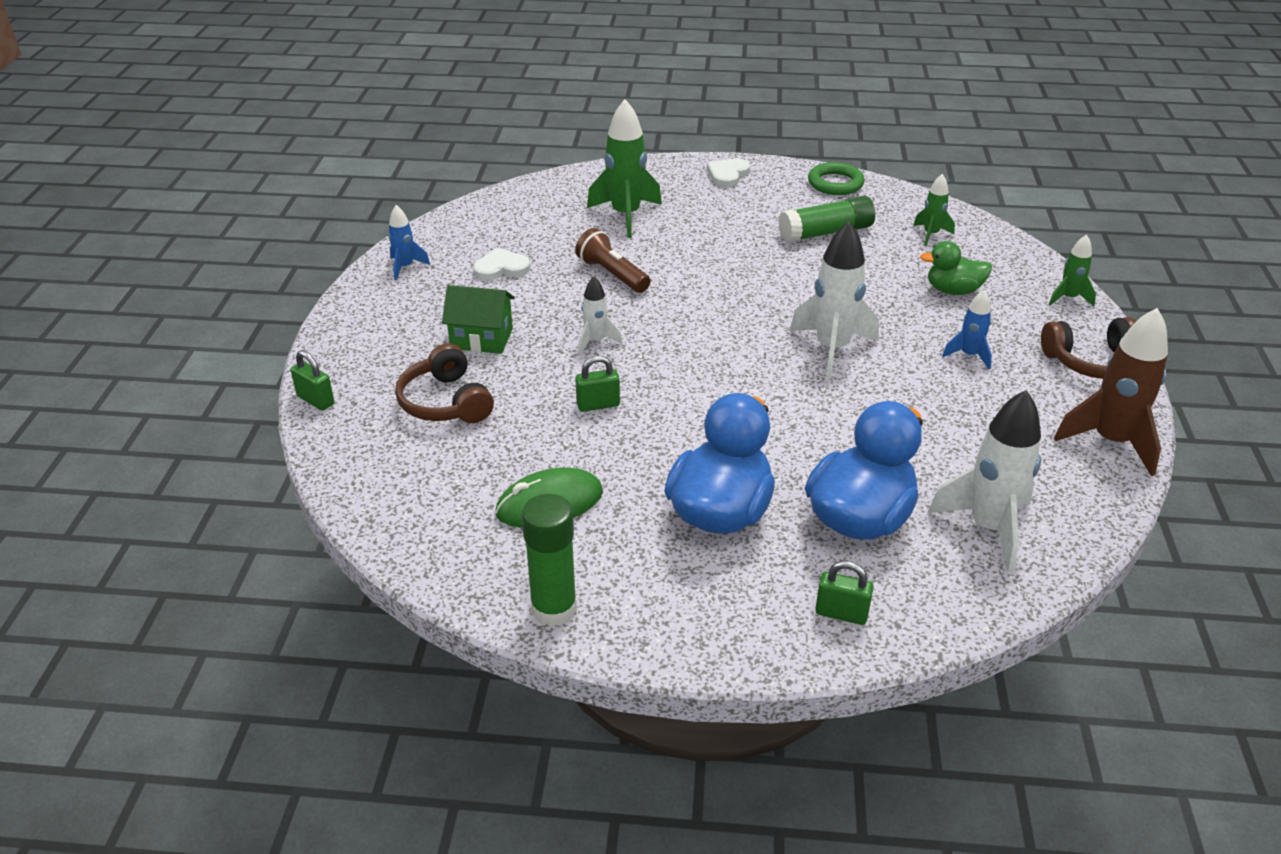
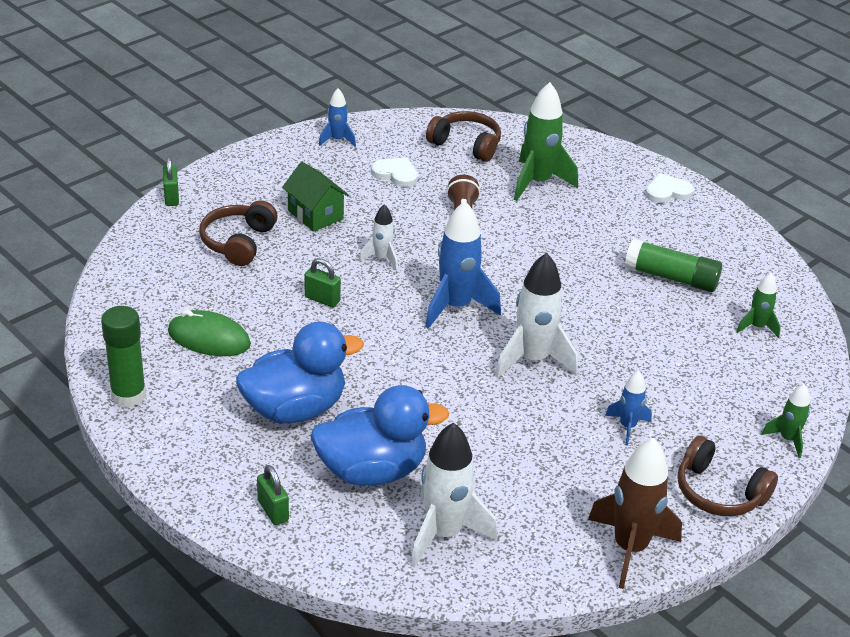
camera: 40 degrees right, 0 degrees up
green ring [808,162,865,195] -> none
green duck [920,241,992,295] -> none
none -> blue rocket [425,201,501,329]
none -> brown headphones [426,111,501,162]

